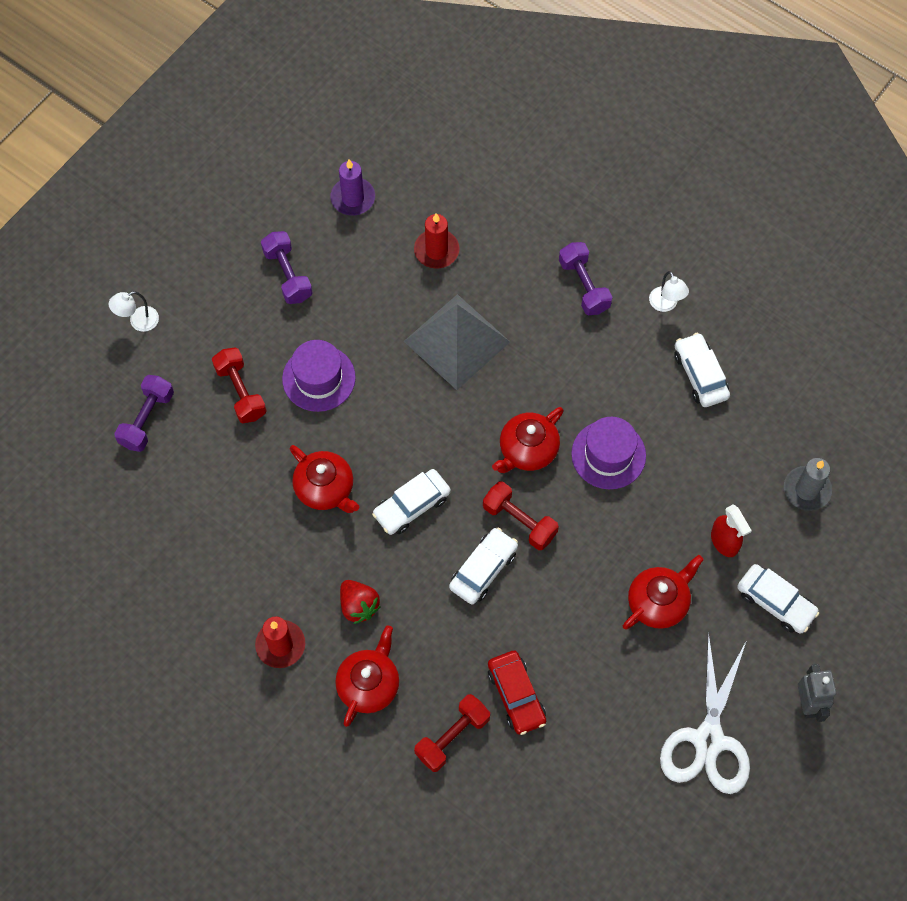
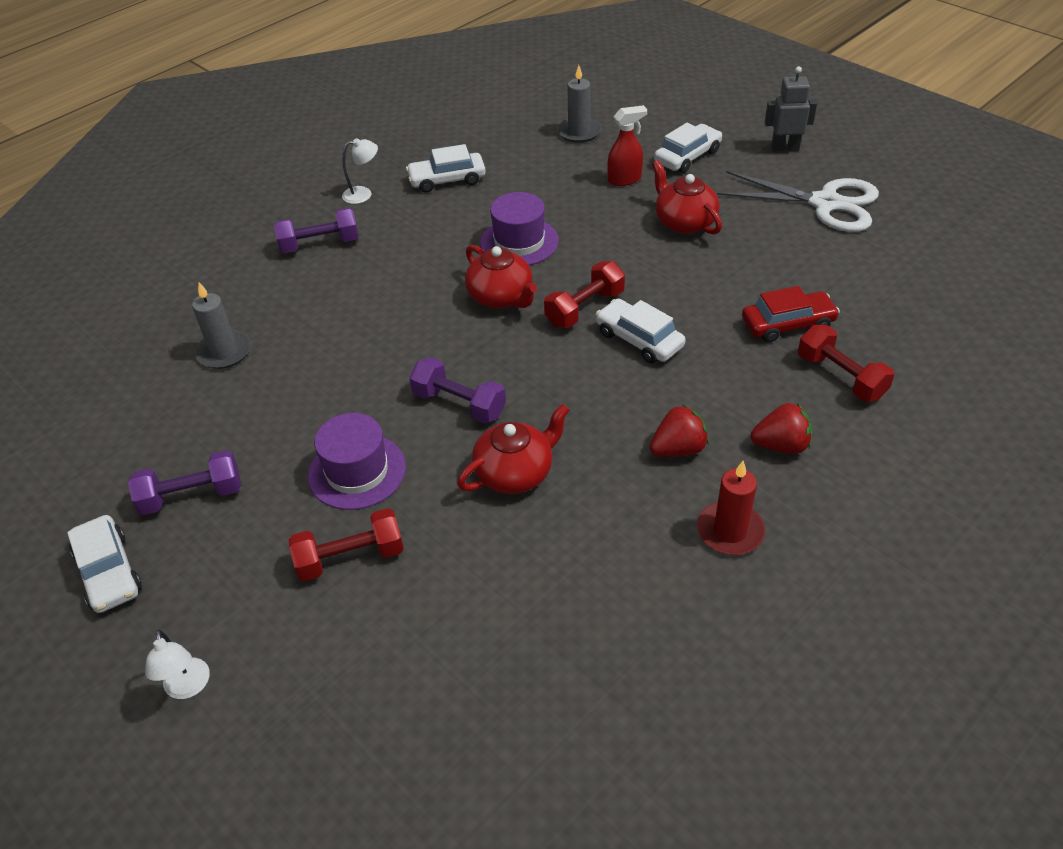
camera: 80 degrees left, 20 degrees down
purple dumbbell [114,375,174,452] -> purple dumbbell moved to [409,357,506,424]
purple candle [330,159,375,215] -> none
red teapot [335,625,399,727] -> red strawberry [751,403,812,454]
white car [372,469,451,535] -> white car moved to [67,515,142,613]
grey pyramid [404,294,510,390] -> none
red candle [414,213,460,269] -> grey candle [192,282,251,369]

